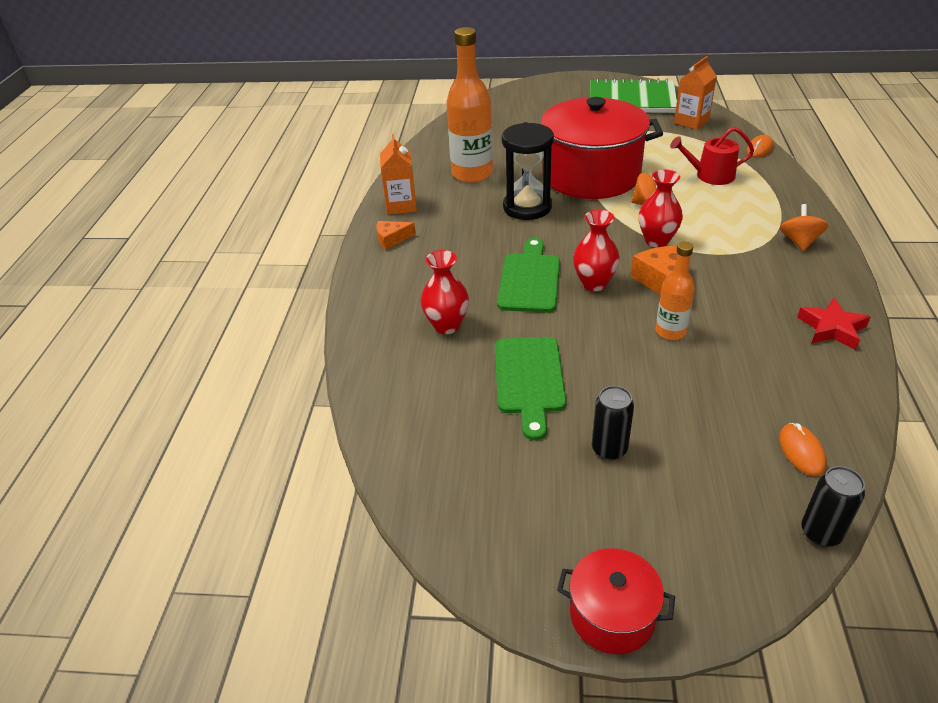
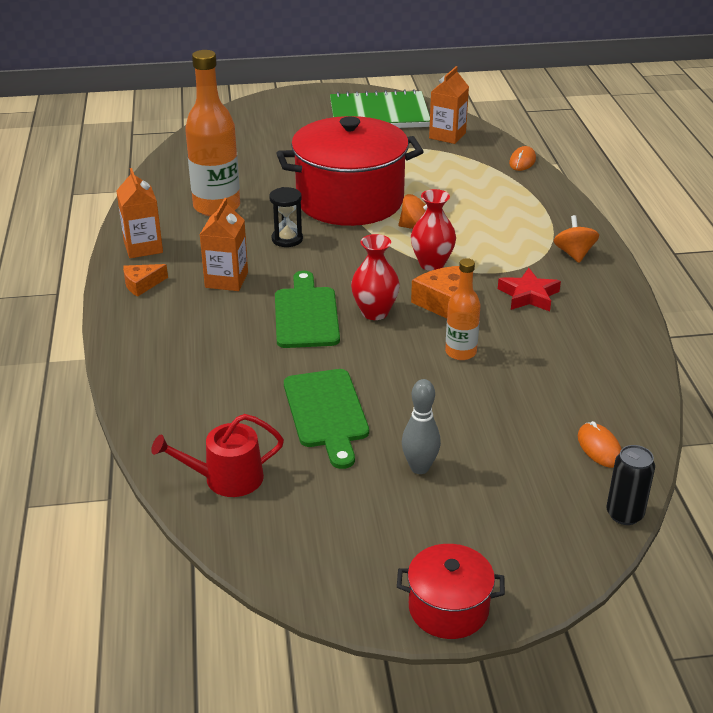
camera: 15 degrees left, 5 degrees down
red vase [421,250,469,334] -> none
black hourglass [502,122,554,220] -> black hourglass [269,187,303,247], size x0.58
black can [592,386,634,460] -> grey bowling pin [402,379,441,474]
red watering can [670,127,754,185] -> red watering can moved to [151,414,284,497]
red star [797,298,871,350] -> red star moved to [498,268,561,311]
none -> orange carton [200,198,248,291]

